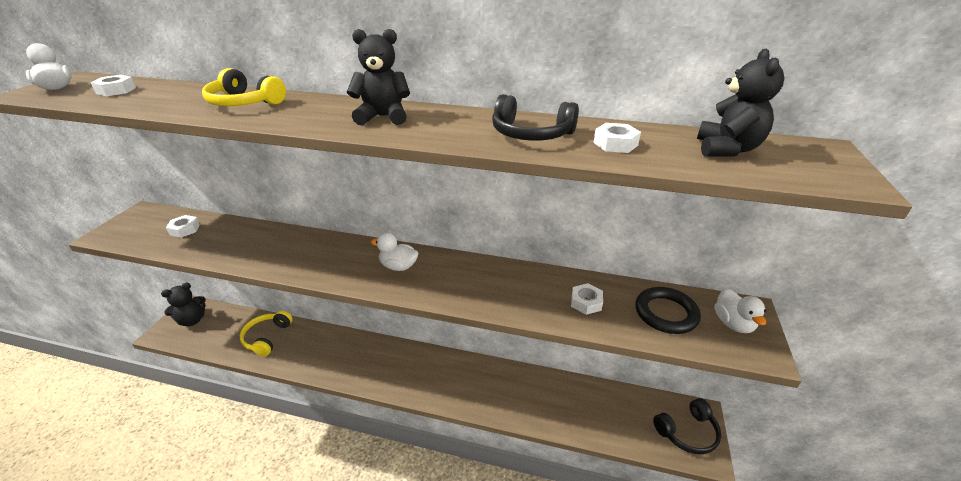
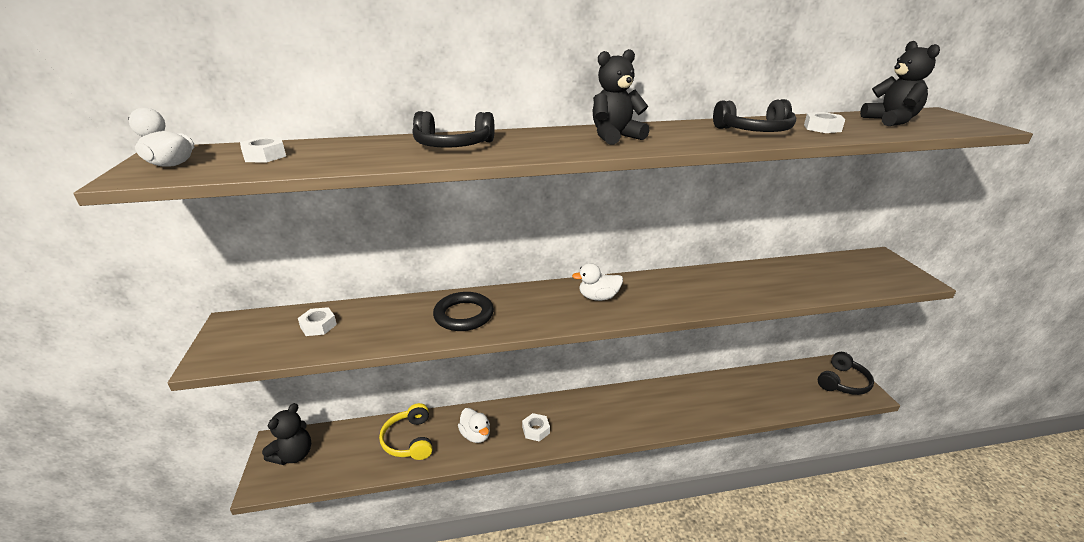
camera: 25 degrees left, 5 degrees down
yellow headphones [202,68,286,106] -> black headphones [412,111,495,148]
white nut [571,283,603,315] -> white nut moved to [522,413,550,442]
black ring [636,287,701,334] -> black ring moved to [433,292,494,331]
white duck [714,288,766,333] -> white duck moved to [458,408,490,443]

